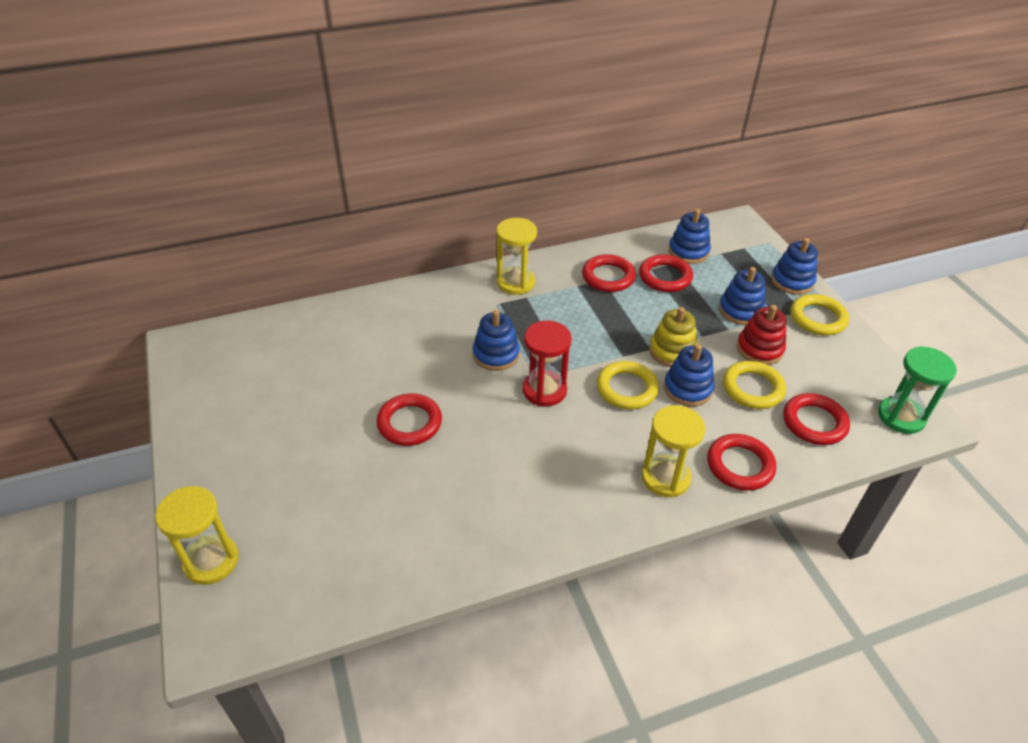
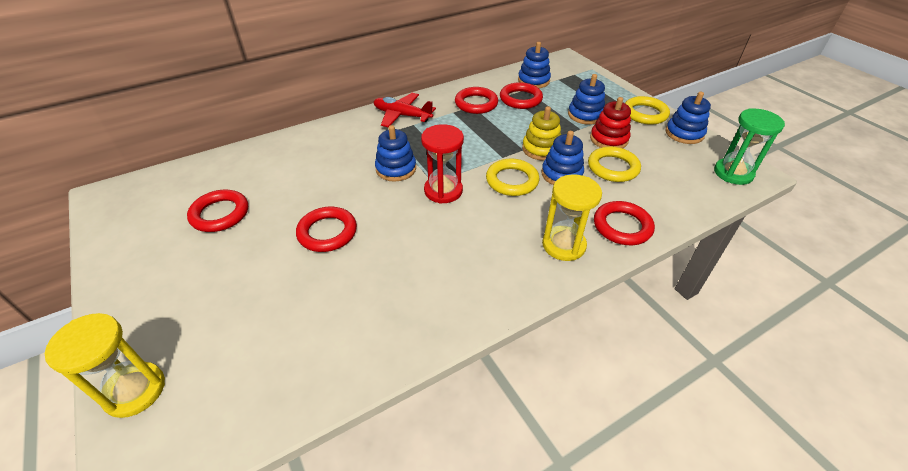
camera: 10 degrees left, 0 degrees up
yellow hourglass [496,218,537,295] -> red plane [374,93,436,128]
blue stacking toy [771,238,818,295] -> blue stacking toy moved to [666,92,711,144]
red ring [783,393,850,445] -> red ring moved to [187,190,248,232]

